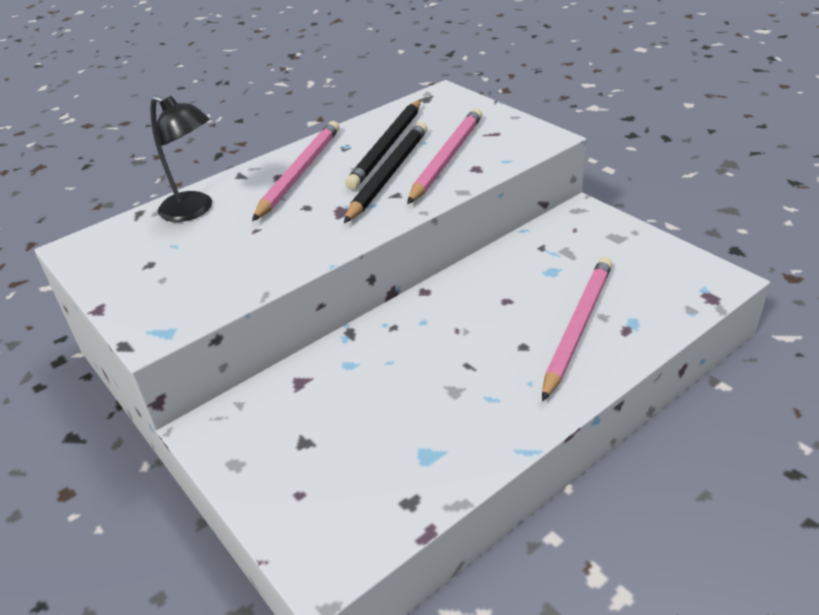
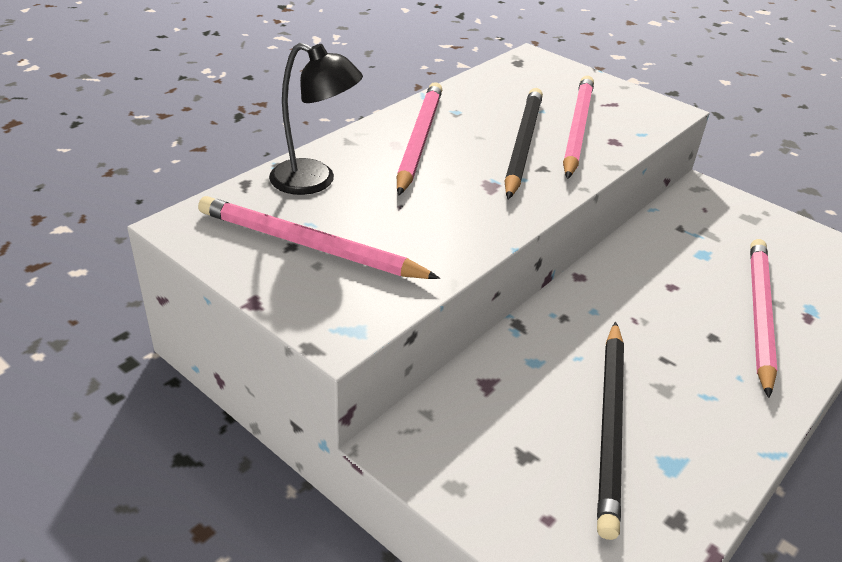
camera: 15 degrees left, 0 degrees up
black pencil [345,100,421,190] -> black pencil moved to [597,321,624,540]
none -> pink pencil [198,196,440,279]

